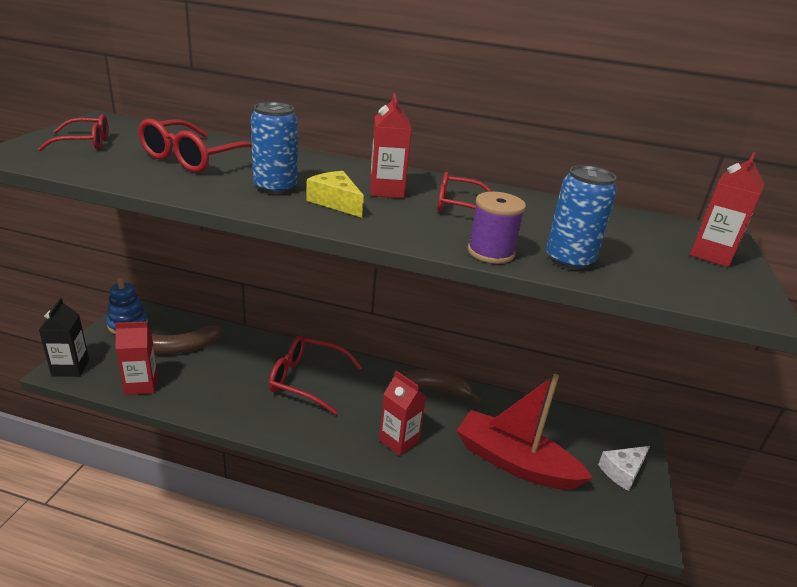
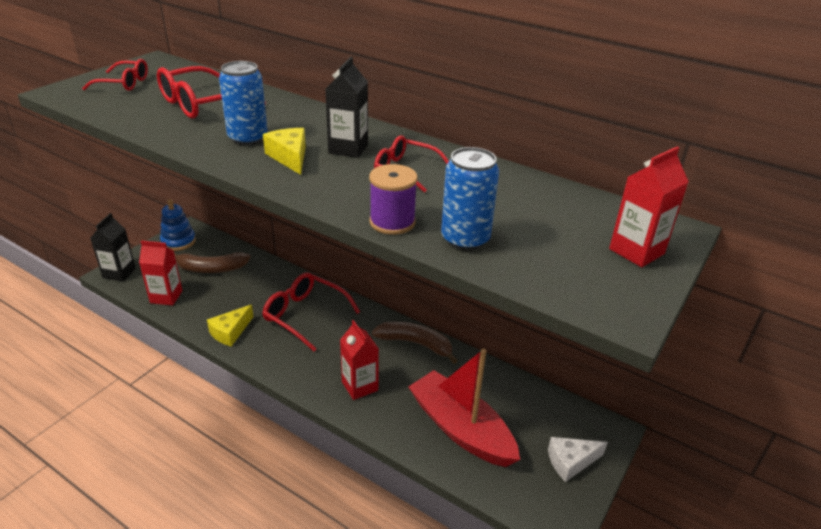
camera: 20 degrees right, 5 degrees up
red carton [370,93,412,198] -> black carton [325,57,368,158]
none -> yellow cheese [207,305,254,347]

